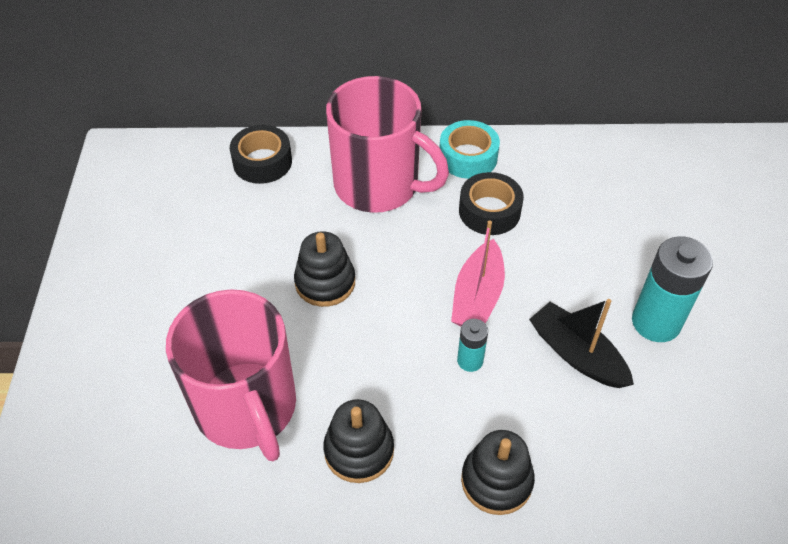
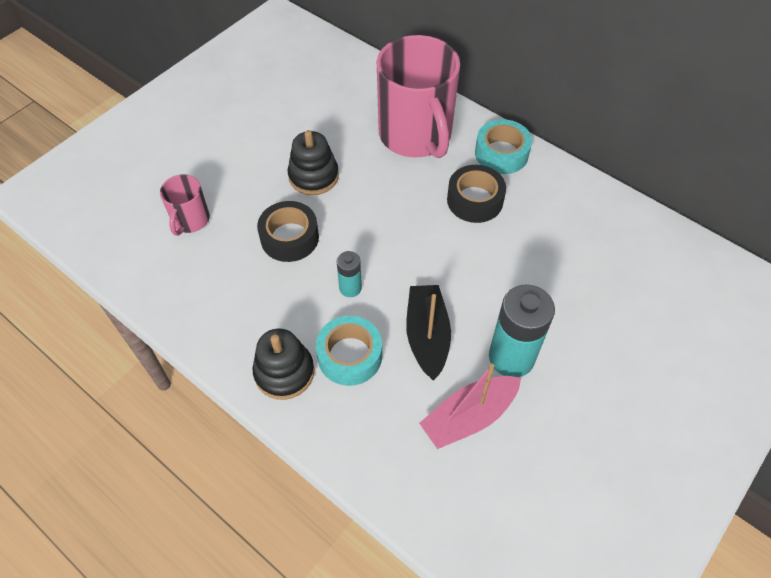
camera: 40 degrees right, 5 degrees up
pink mug [166,290,296,461] -> pink mug [160,174,210,236], size x0.47
black tape [230,125,292,184] -> black tape moved to [257,201,319,262]
black stacking toy [323,399,394,483] -> none
pink boat [451,220,505,326] -> pink boat moved to [419,364,521,449]
none -> turquoise tape [316,316,382,386]

